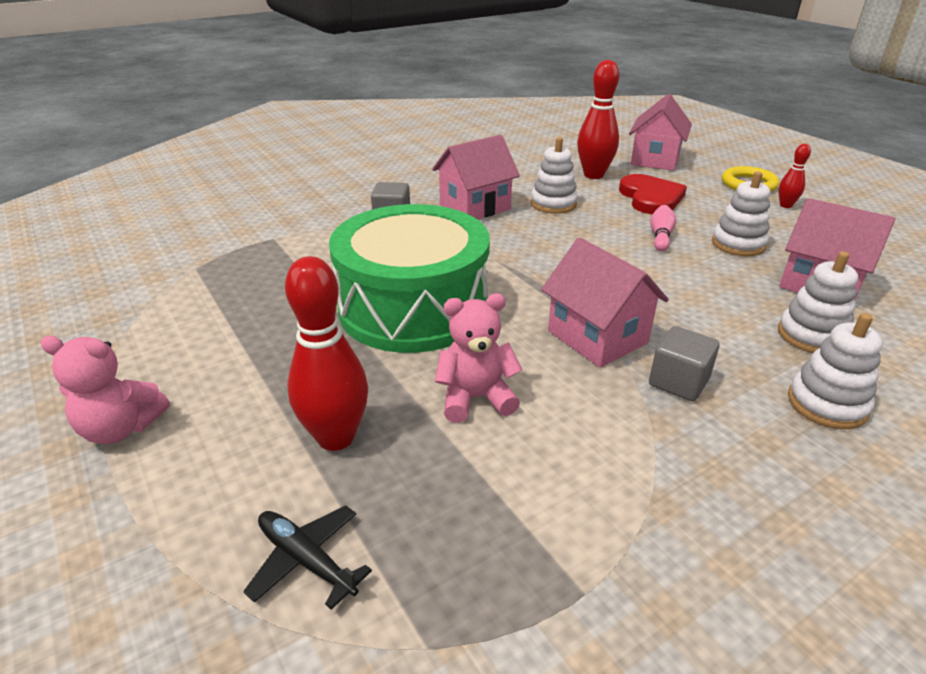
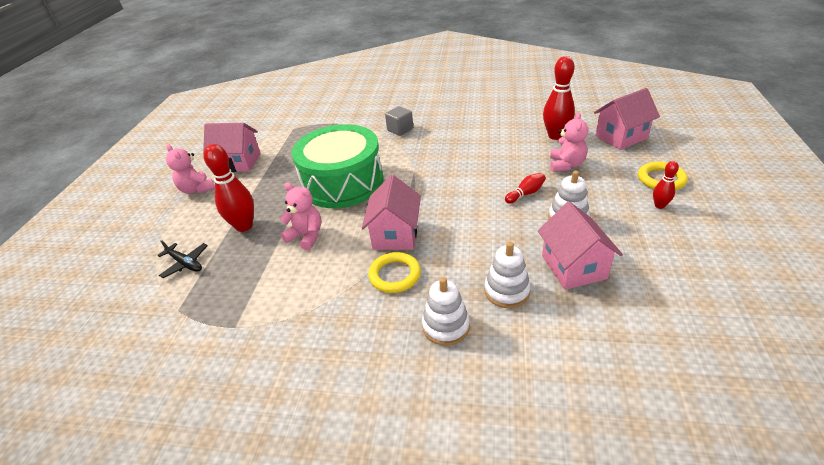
camera: 45 degrees right, 5 degrees up
black plane [243,505,372,610] -> black plane turned 135 degrees clockwise [157,240,208,278]
pink house [432,135,520,219] -> pink house moved to [203,123,261,172]
white stacking toy [531,137,578,214] -> none
red heart [619,174,687,214] -> pink teddy bear [550,112,588,172]
grey cube [649,326,720,401] -> yellow ring [368,252,421,293]
pink bowling pin [650,205,676,252] -> red bowling pin [505,173,546,204]

